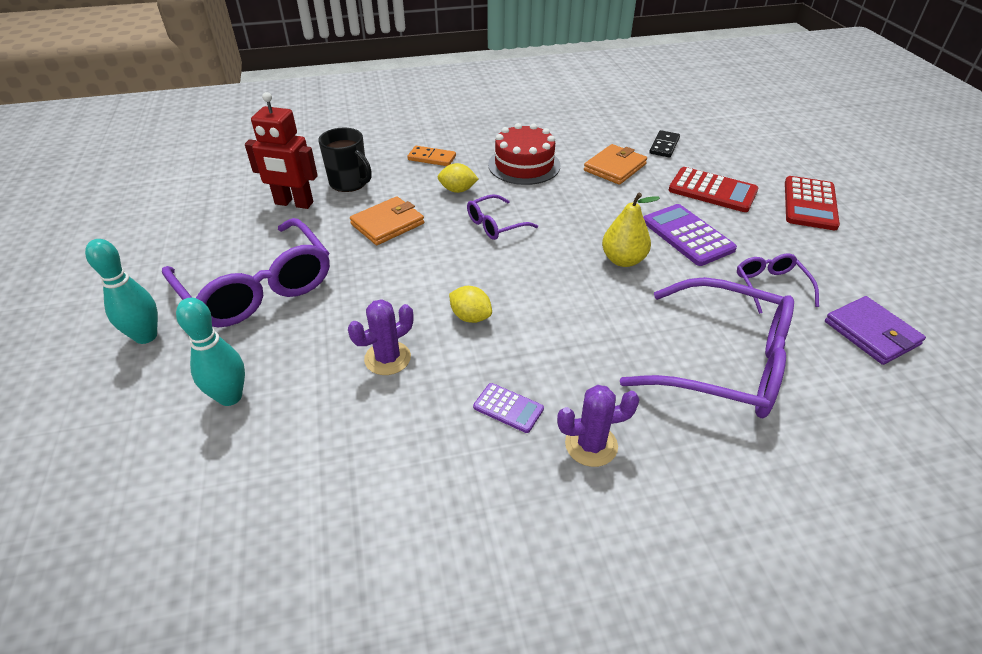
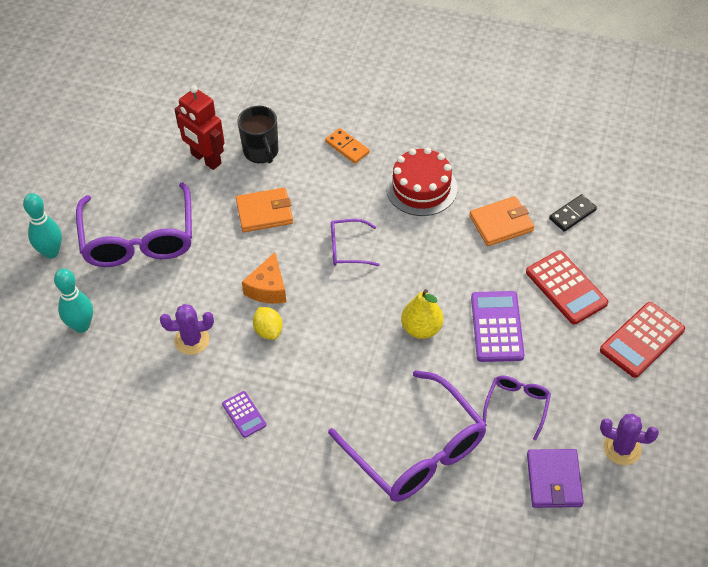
camera: 30 degrees right, 10 degrees up
yellow lemon [438,163,478,193] -> none
purple cactus [557,385,640,467] -> purple cactus moved to [600,414,659,465]
none -> orange cheese [242,252,286,304]

